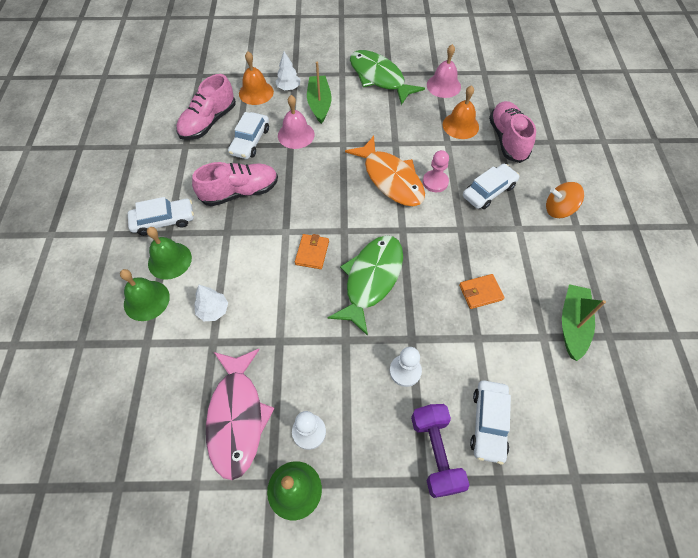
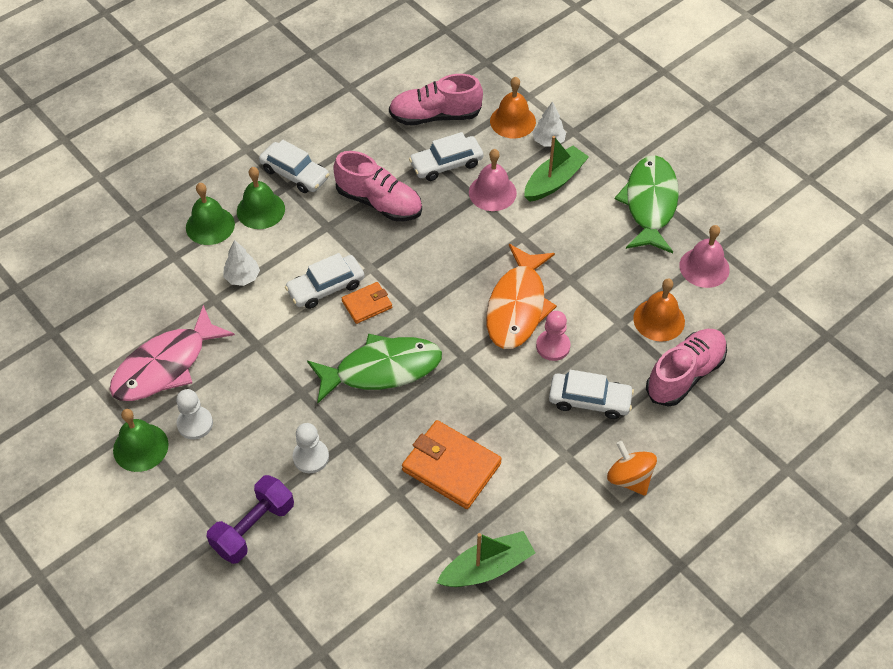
camera: 50 degrees right, 5 degrees down
orange wallet [459,274,505,309] -> orange wallet [402,420,502,509], size x1.77
white car [470,380,511,464] -> white car moved to [285,253,365,309]

